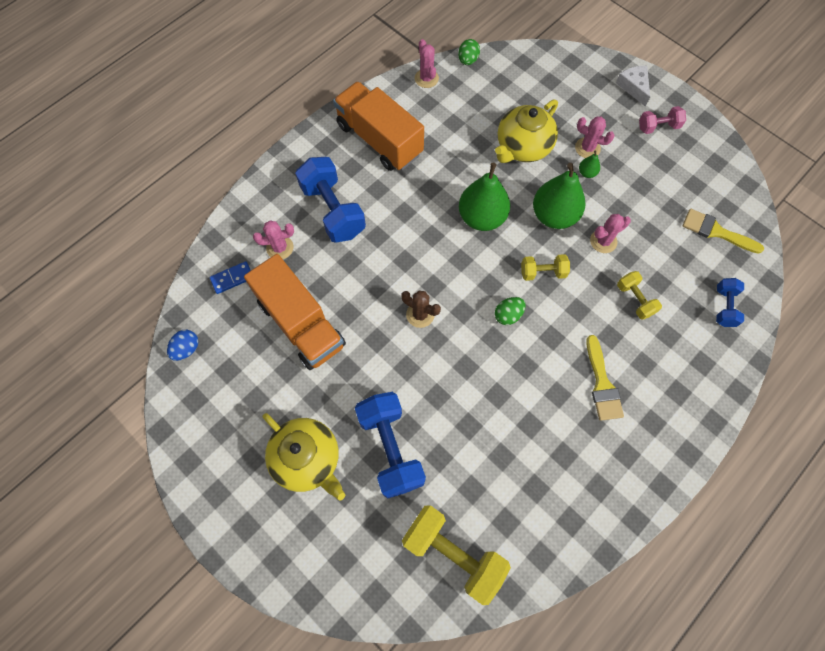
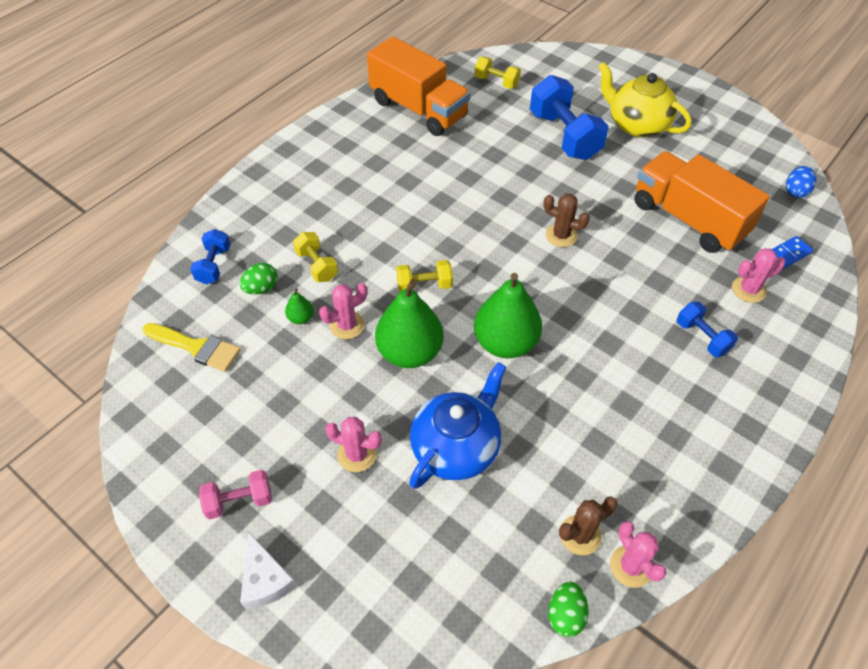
camera: 175 degrees right, 15 degrees down
blue dumbbell [295,157,366,243] -> blue dumbbell [677,302,738,357], size x0.53
orange truck [333,81,424,171] -> orange truck moved to [367,36,470,136]
yellow dumbbell [402,505,511,605] -> yellow dumbbell [474,57,521,89], size x0.53
yellow teapot [495,99,558,163] -> blue teapot [409,362,506,489]
green egg [495,297,526,325] -> green egg moved to [240,263,278,295]
green pear [579,151,600,178] -> green pear moved to [285,288,313,324]
yellow brush [586,335,624,421] -> none
none -> brown cactus [559,496,618,555]

